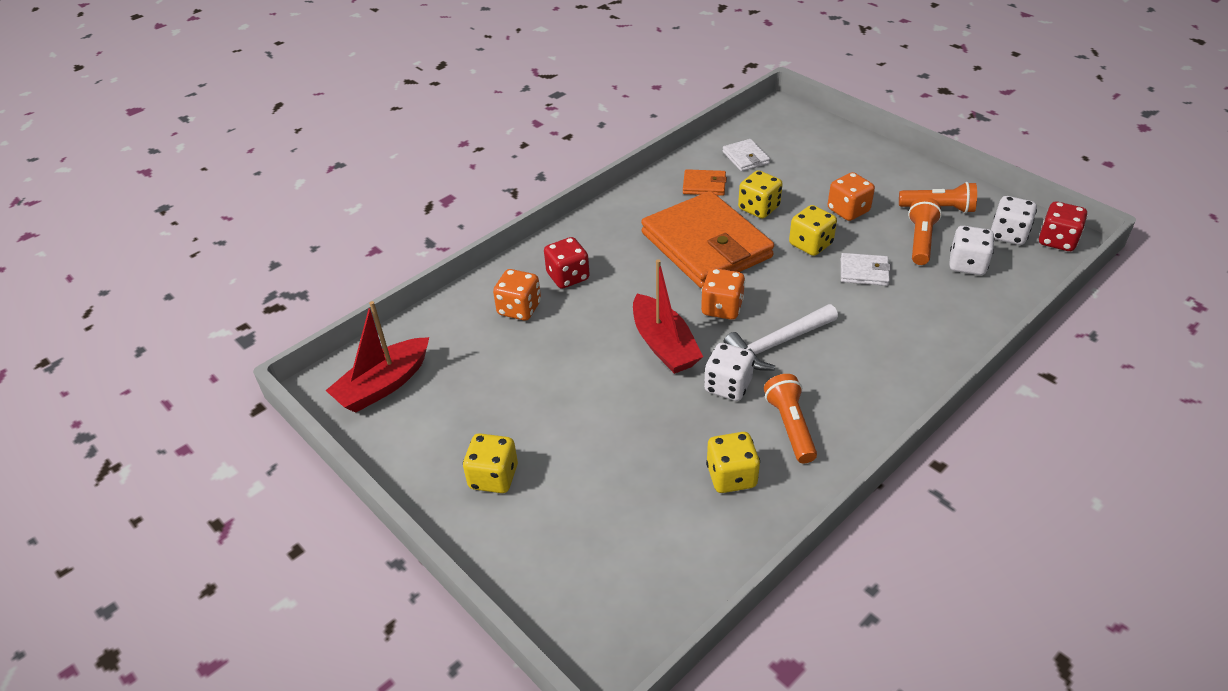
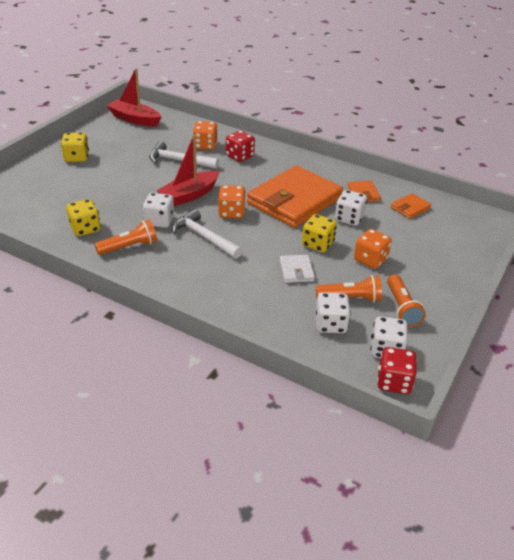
camera: 70 degrees right, 5 degrees down
white wallet [723,139,770,172] -> orange wallet [391,193,431,219]
yellow dice [738,170,783,218] -> white dice [335,190,367,226]
none -> white hammer [149,141,219,169]

